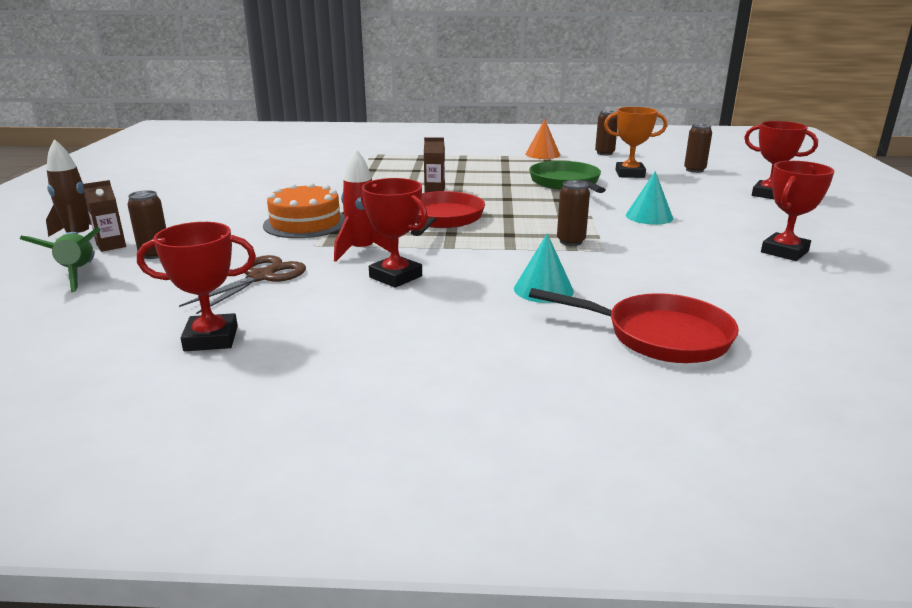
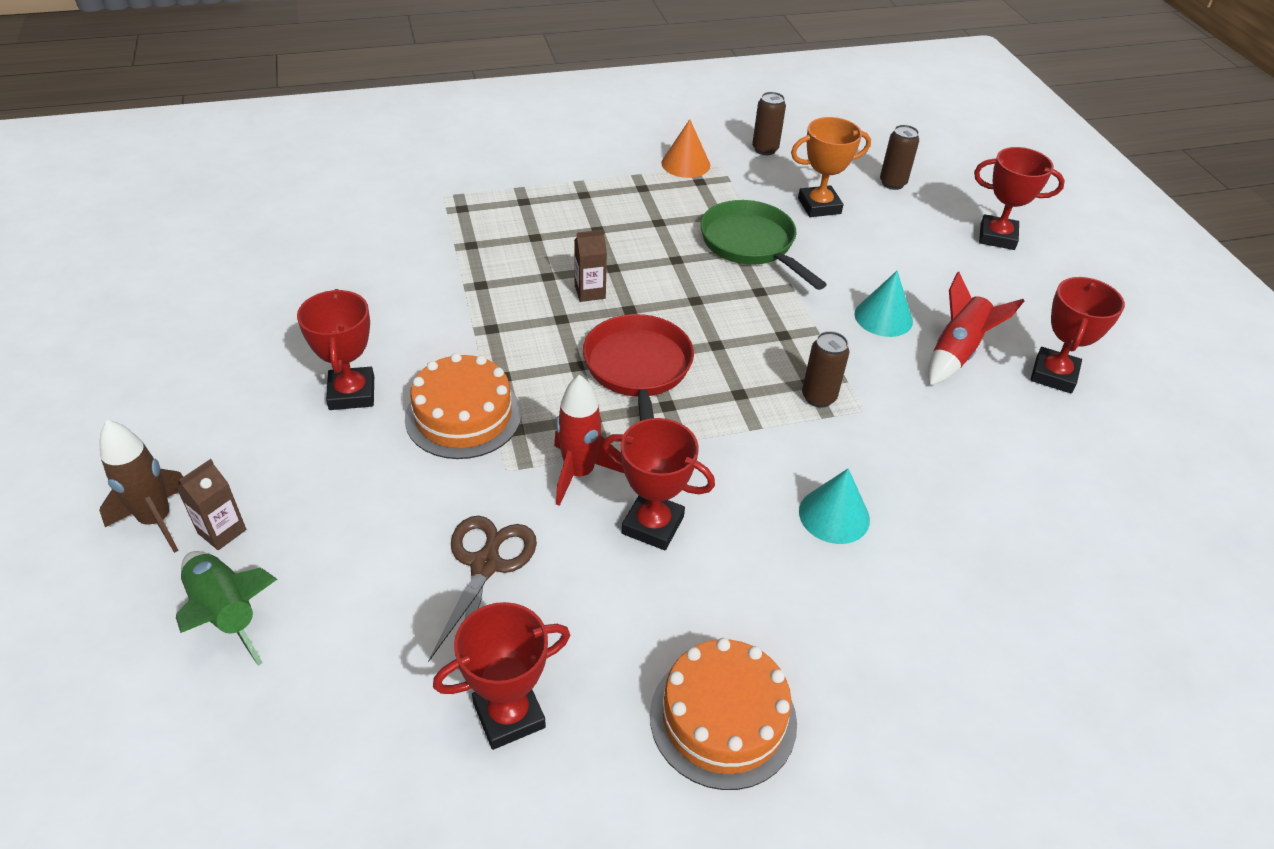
camera: 20 degrees left, 20 degrees up
brown can [127,190,166,259] -> none
red pan [529,288,739,363] -> none
none -> red trophy [297,289,374,410]
none -> orange cake [650,638,797,790]
none -> red rocket [928,272,1024,385]

